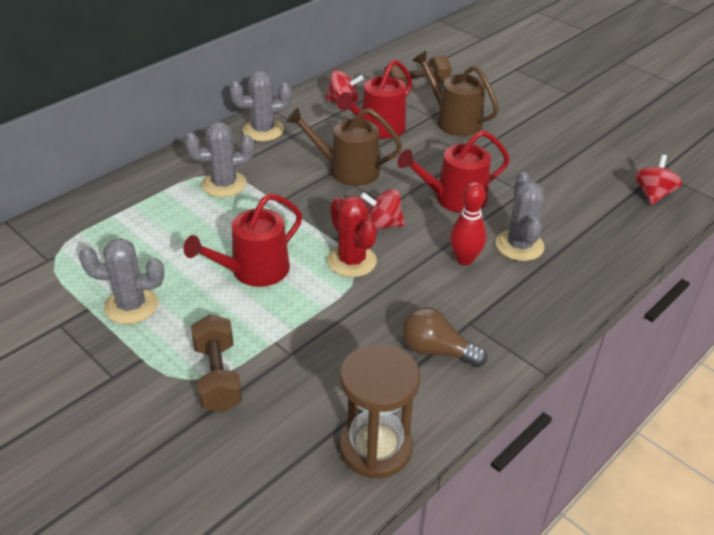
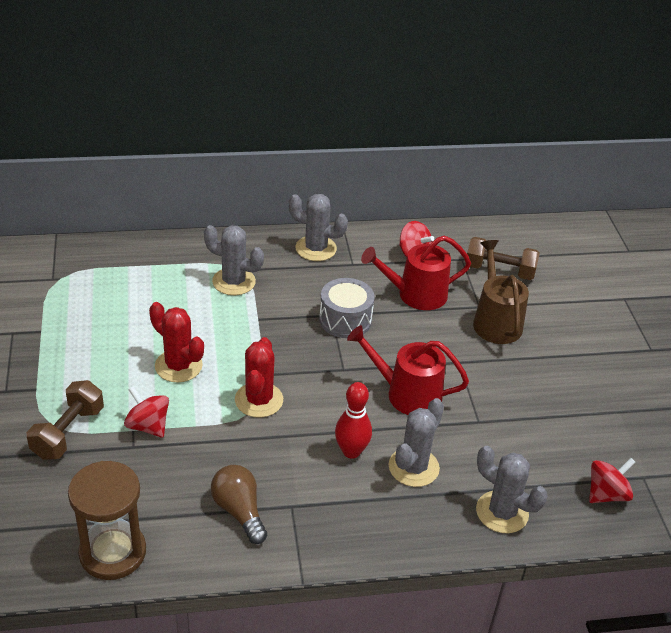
camera: 35 degrees right, 0 degrees up
grey cactus [79,238,164,324] -> grey cactus moved to [476,446,548,533]
red watering can [183,194,302,287] -> red cactus [149,302,204,382]
brown watering can [286,107,402,186] -> grey drum [319,278,375,338]
red spinning top [360,189,405,230] -> red spinning top moved to [124,386,169,438]

